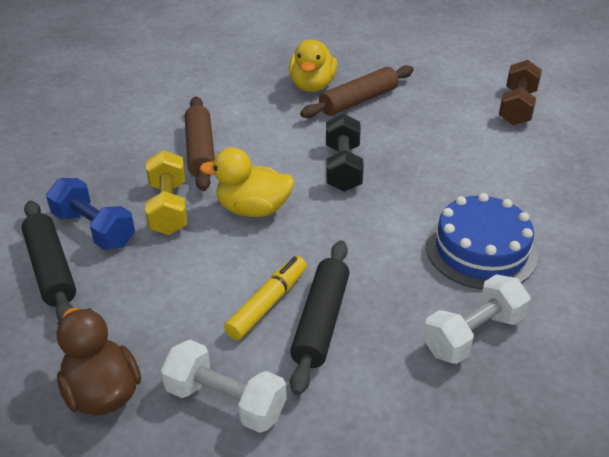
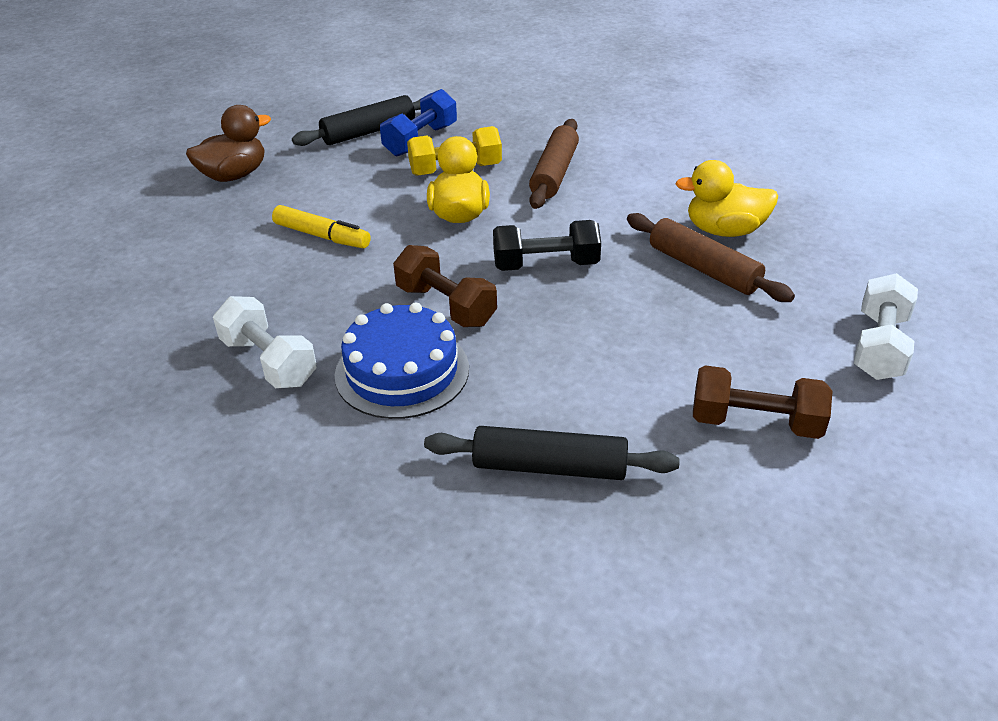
camera: 85 degrees right, 0 degrees up
white dumbbell [161,340,287,433] -> white dumbbell moved to [854,273,918,380]
brown rolling pin [185,97,215,191] -> brown rolling pin turned 60 degrees counterclockwise [529,119,579,209]
black rolling pin [290,240,350,396] -> black rolling pin moved to [424,426,680,480]
none -> brown dumbbell [393,245,497,327]

